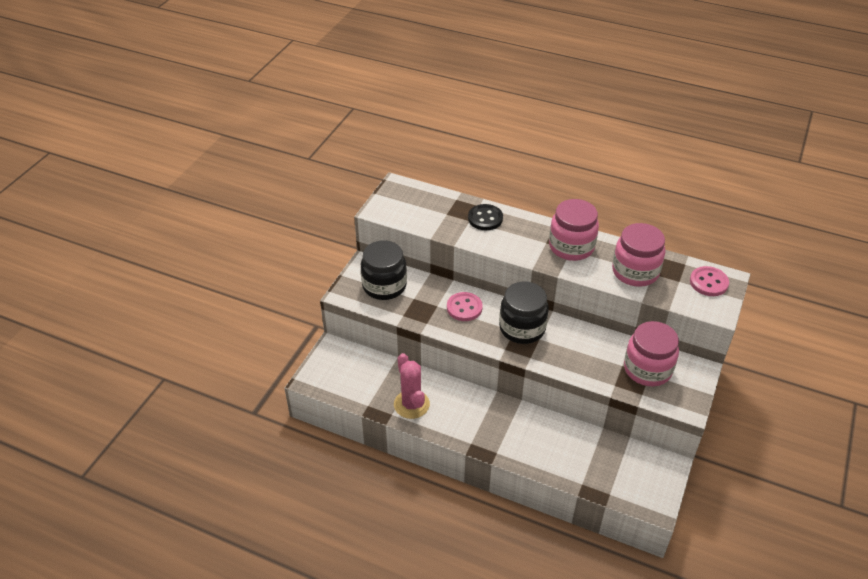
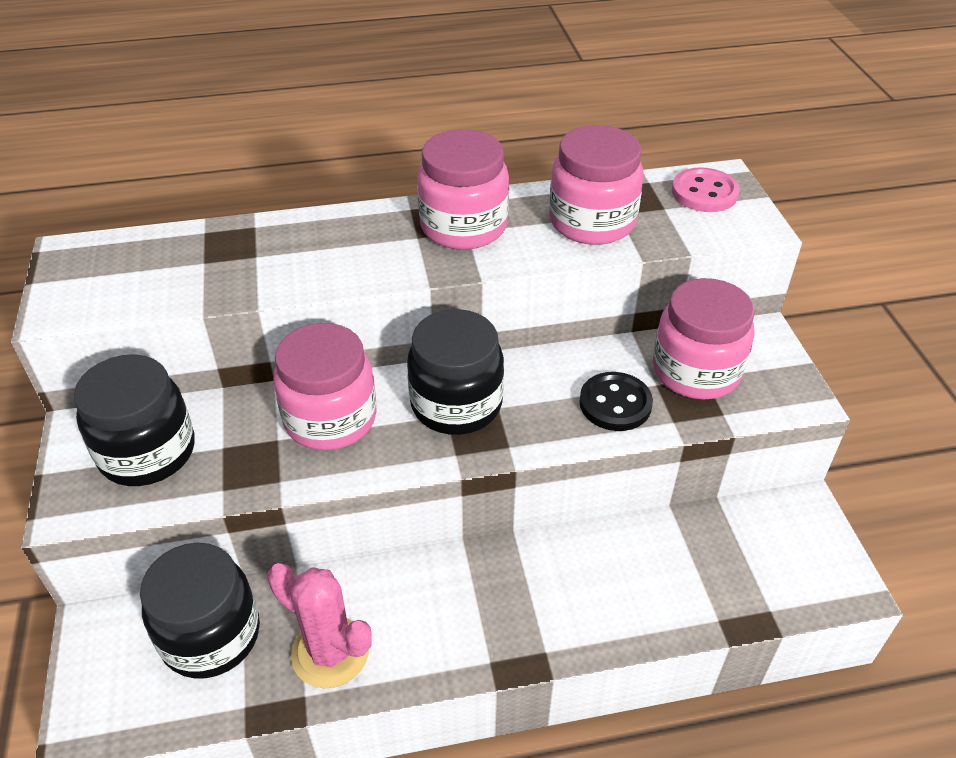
camera: 35 degrees left, 0 degrees up
pink button [447,292,483,321] -> pink jar [273,323,377,450]
black button [468,204,503,230] -> black button moved to [579,372,653,431]
none -> black jar [140,543,260,679]

